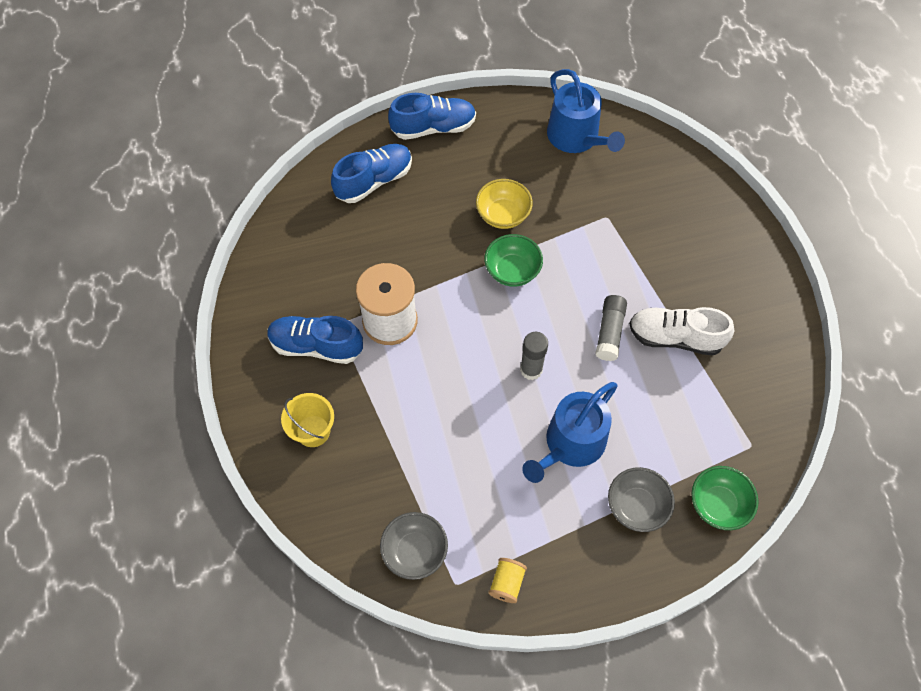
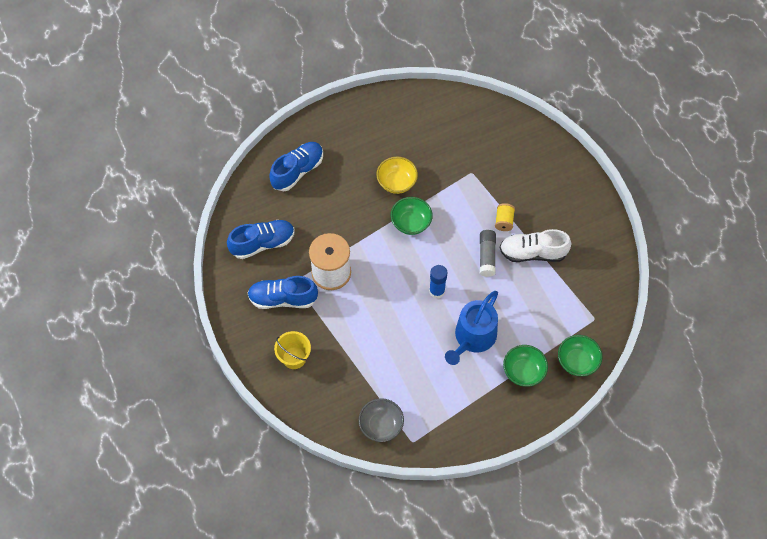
camera: 10 degrees left, 0 degrees up
blue shoe [388,93,476,140] -> blue shoe moved to [227,220,295,259]
yellow spool [488,558,527,603] -> yellow spool moved to [495,203,515,231]
grey glue stick [520,332,548,380] -> blue glue stick [429,265,447,299]
blue watering can [547,69,625,153] -> none
grey bowl [608,467,675,532] -> green bowl [503,345,548,387]

